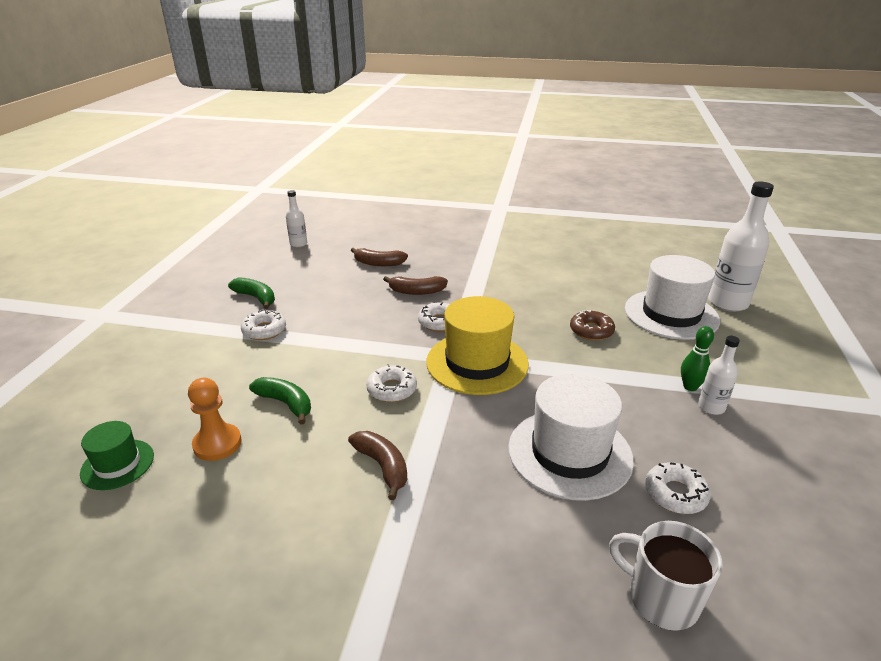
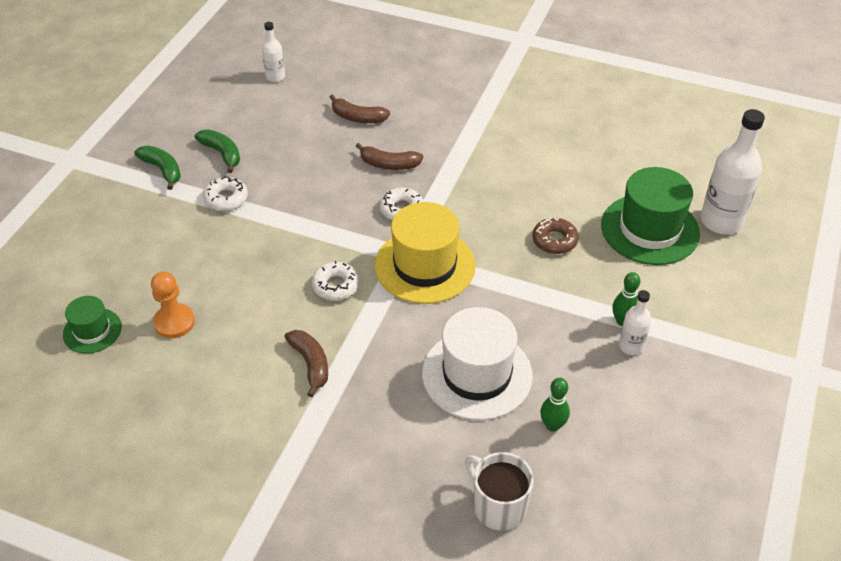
camera: 10 degrees right, 15 degrees up
green banana [249,377,311,425] -> green banana moved to [134,146,181,190]
white hat [625,255,720,340] -> green hat [601,167,700,265]
white donut [645,462,711,514] -> green bowling pin [540,378,570,432]

